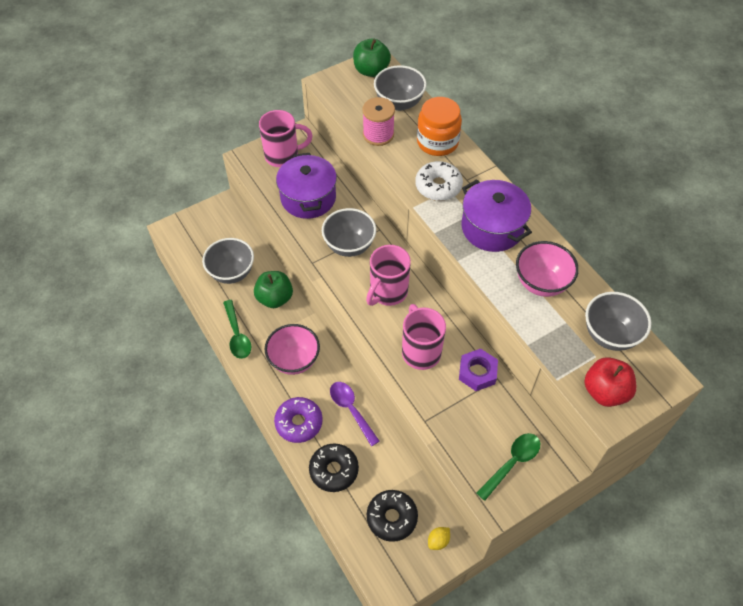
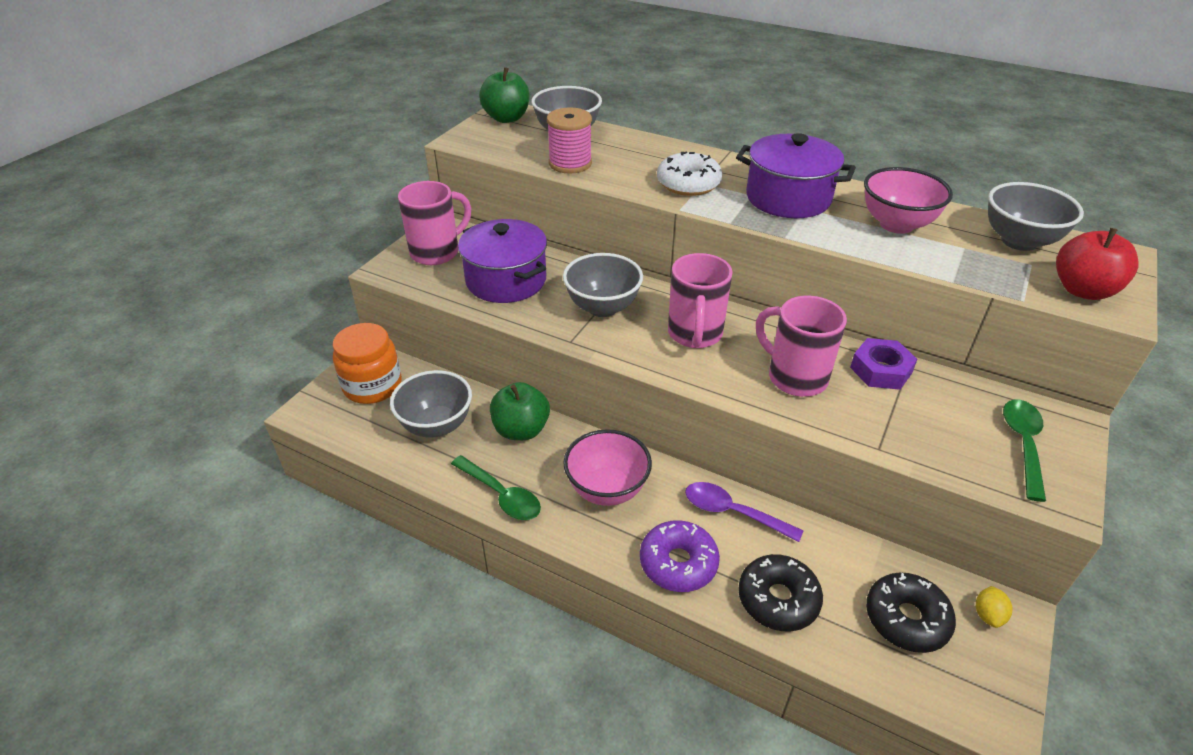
camera: 30 degrees left, 15 degrees down
orange jar [417,97,462,156] -> orange jar moved to [333,323,402,404]

